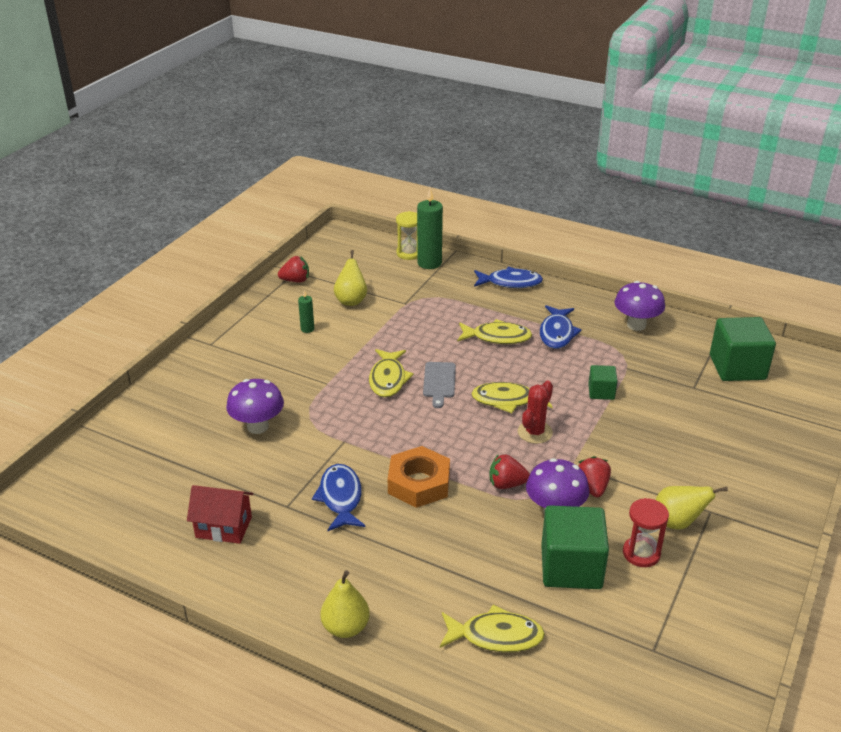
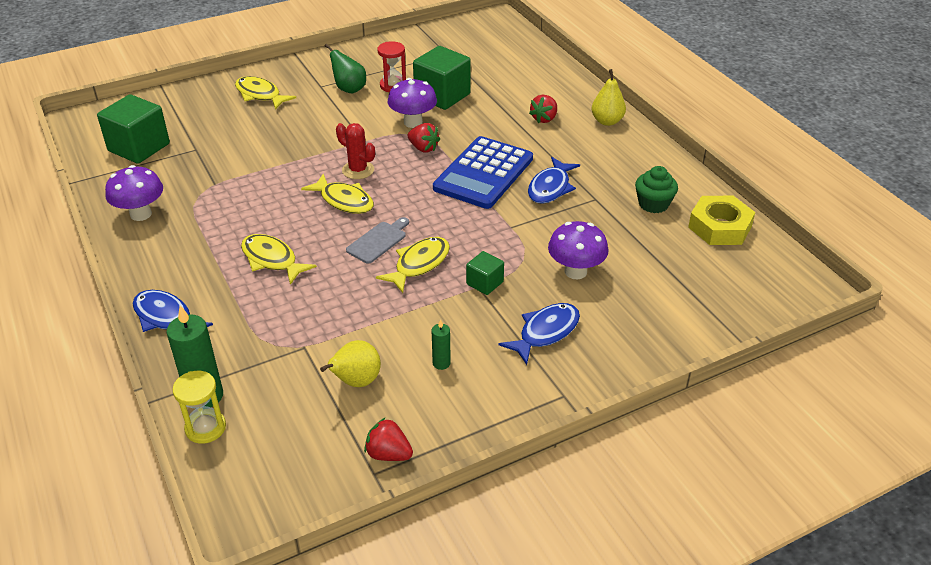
camera: 145 degrees left, 5 degrees up
red house [187,485,253,544] -> green cupcake [635,166,678,213]
orange nut [388,446,450,508] -> blue calculator [433,136,533,209]
yellow fish [440,605,545,652] -> yellow fish moved to [235,76,296,110]
red cactus [518,381,553,444] -> red cactus turned 60 degrees clockwise [336,123,375,179]
blue fish [540,305,582,349] -> blue fish moved to [498,303,580,365]
red strawberry [578,456,611,497] -> red strawberry moved to [529,95,557,123]
green cube [588,365,618,400] -> green cube moved to [466,251,504,295]
yellow pear [655,486,728,529] -> green pear [325,44,366,93]
none -> yellow nut [688,196,755,245]

